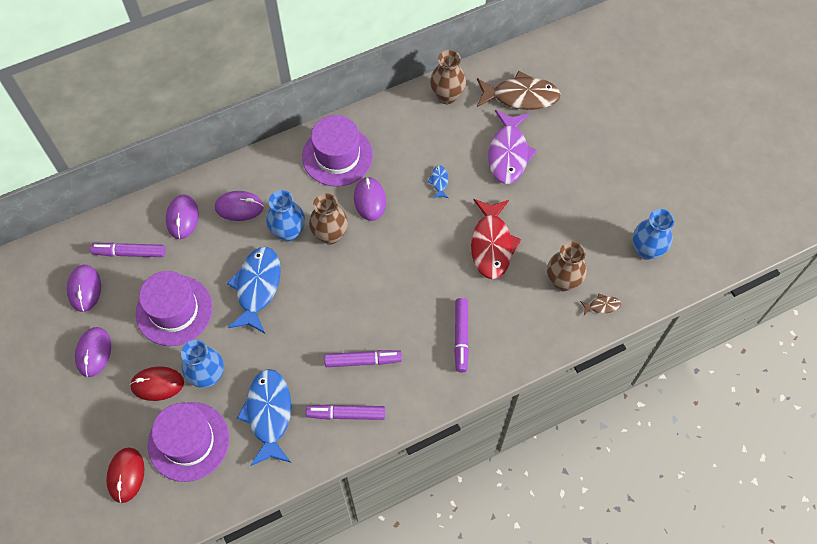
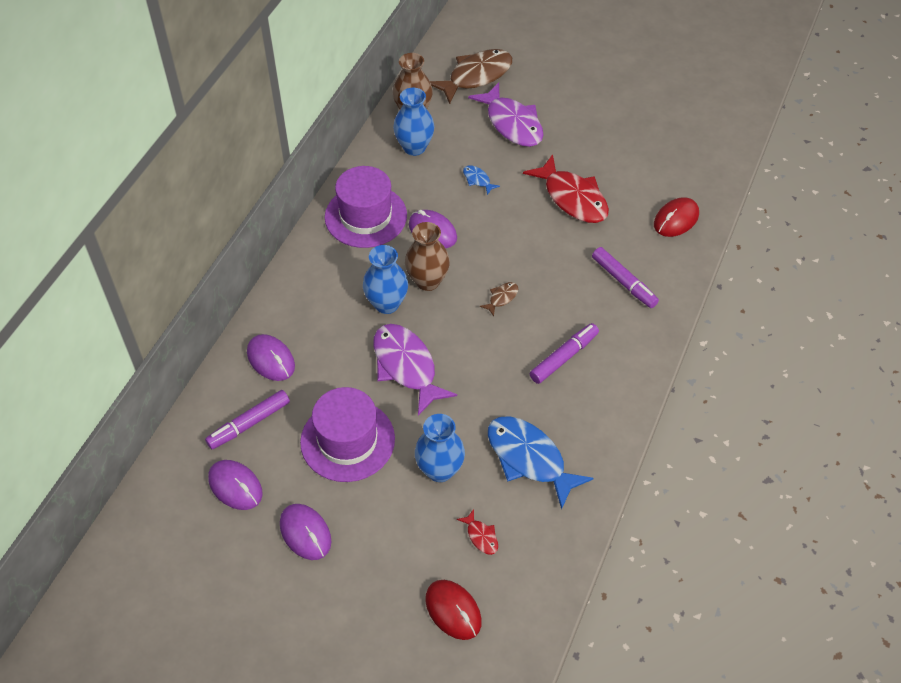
camera: 40 degrees left, 10 degrees down
red mouse [130,367,184,401] -> red mouse moved to [654,197,699,237]
purple hat [148,402,229,482] -> red fish [457,509,498,555]
purple mouse [215,191,264,221] -> none
blue fish [227,247,281,333] -> purple fish [373,324,457,416]
purple marker [306,404,385,420] -> none
brown vase [547,241,587,291] -> none
brown fish [580,294,621,315] -> brown fish moved to [480,282,518,316]
blue vase [633,209,674,260] -> blue vase moved to [393,88,434,156]

